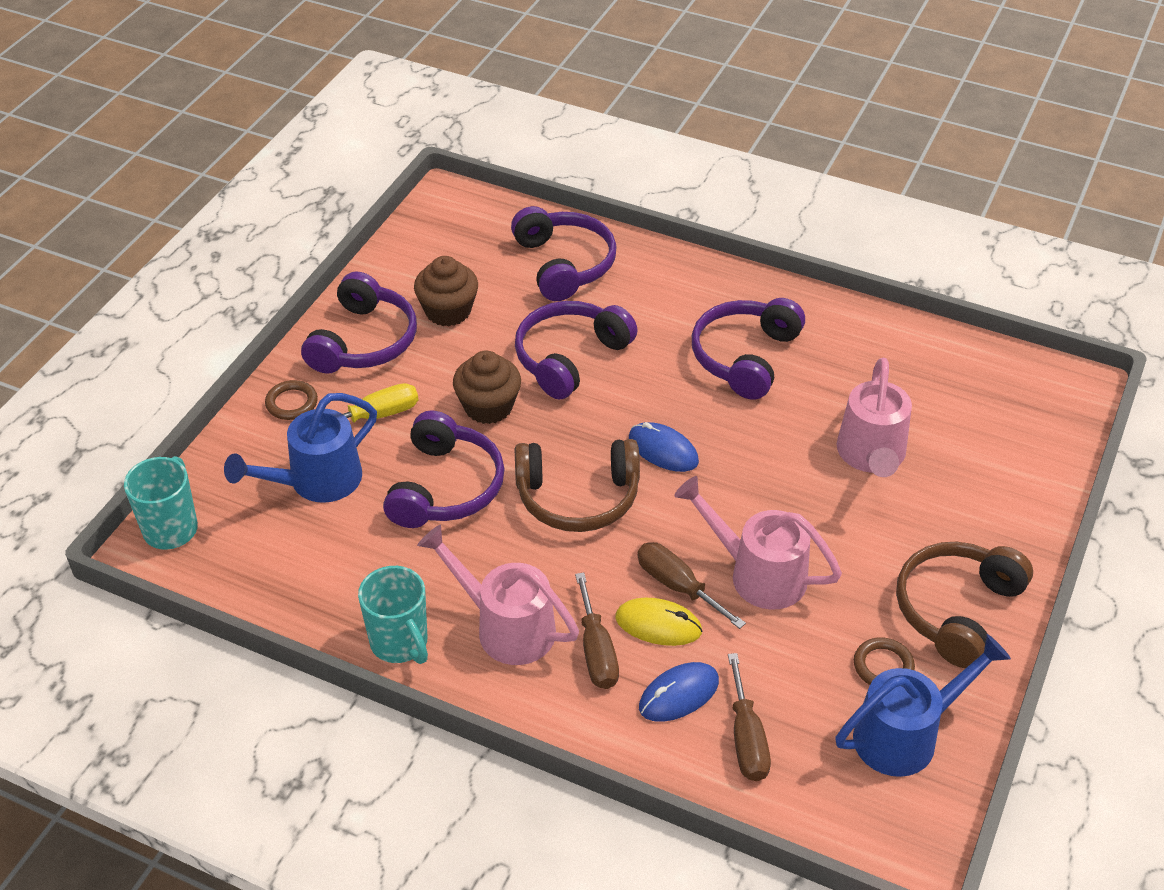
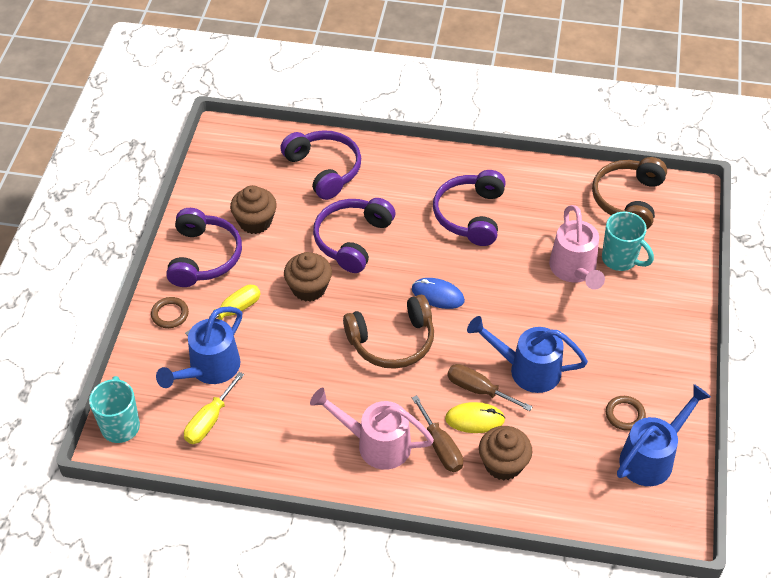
camera: 15 degrees left, 5 degrees up
turquoise mug [358,566,428,664] -> turquoise mug moved to [602,212,654,271]
purple headphones [383,410,505,528] -> none
blue mouse [639,662,719,722] -> brown cupcake [479,426,532,480]
pink watering can [674,476,842,610] -> blue watering can [467,316,588,393]
brown screwdriver [728,653,771,781] -> none
brown headphones [896,542,1033,668] -> brown headphones moved to [592,157,667,229]
none -> yellow screwdriver [184,372,244,444]

